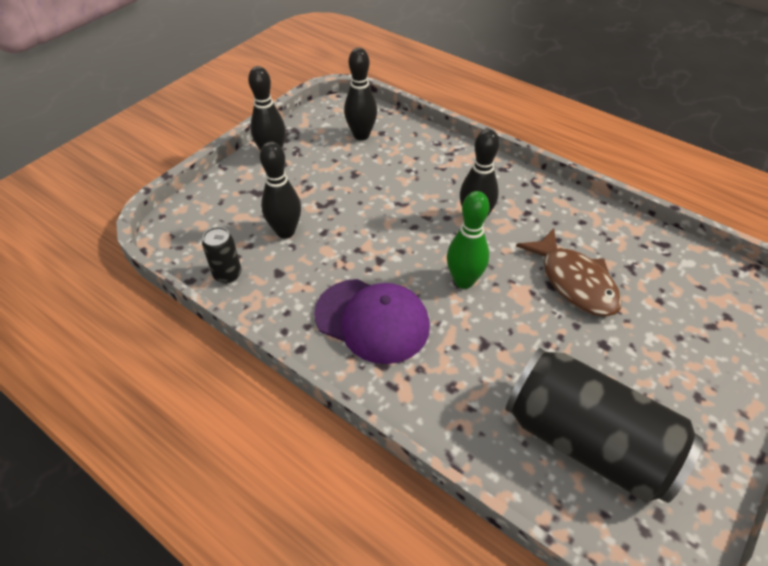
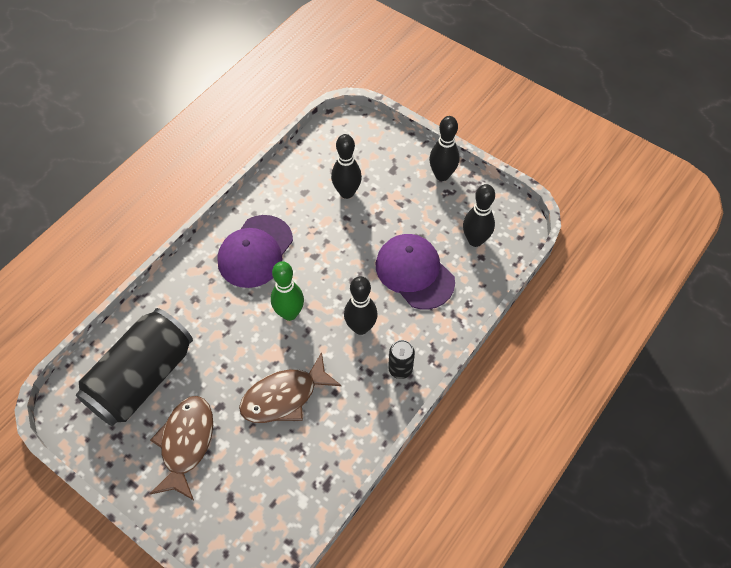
camera: 90 degrees right, 10 degrees up
black can [202,227,241,283] -> black can moved to [388,340,415,379]
none -> brown fish [150,396,213,500]
none -> purple cap [376,234,455,309]

